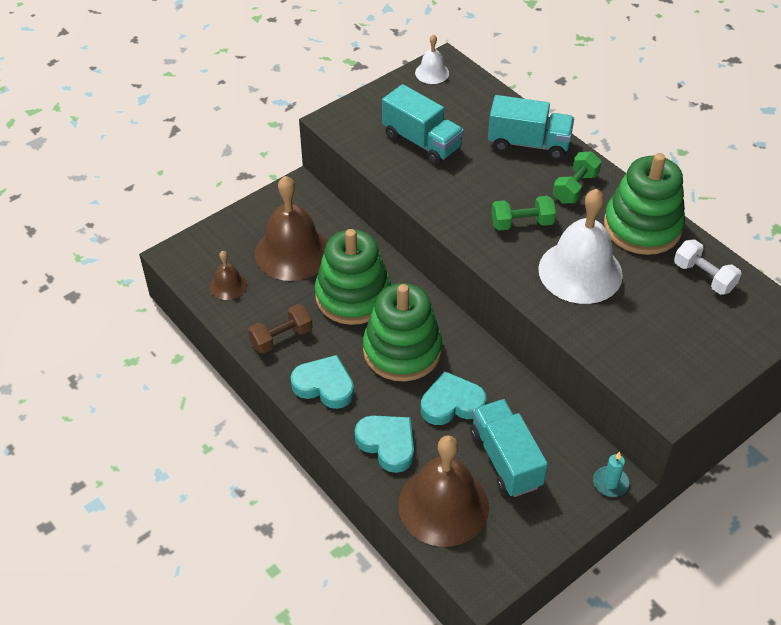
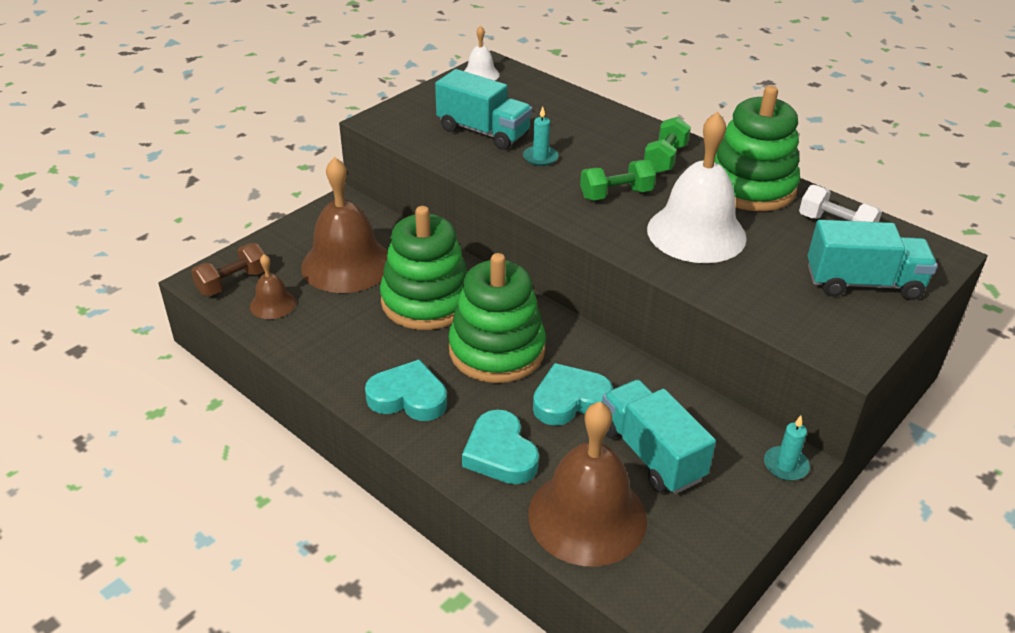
camera: 10 degrees left, 10 degrees down
brown dumbbell [248,304,313,354] -> brown dumbbell moved to [191,243,265,296]
turquoise heart [355,415,414,473] -> turquoise heart turned 150 degrees counterclockwise [462,410,539,484]
turquoise truck [488,95,574,159] -> turquoise truck moved to [808,220,937,300]
none -> turquoise candle [523,107,558,166]

